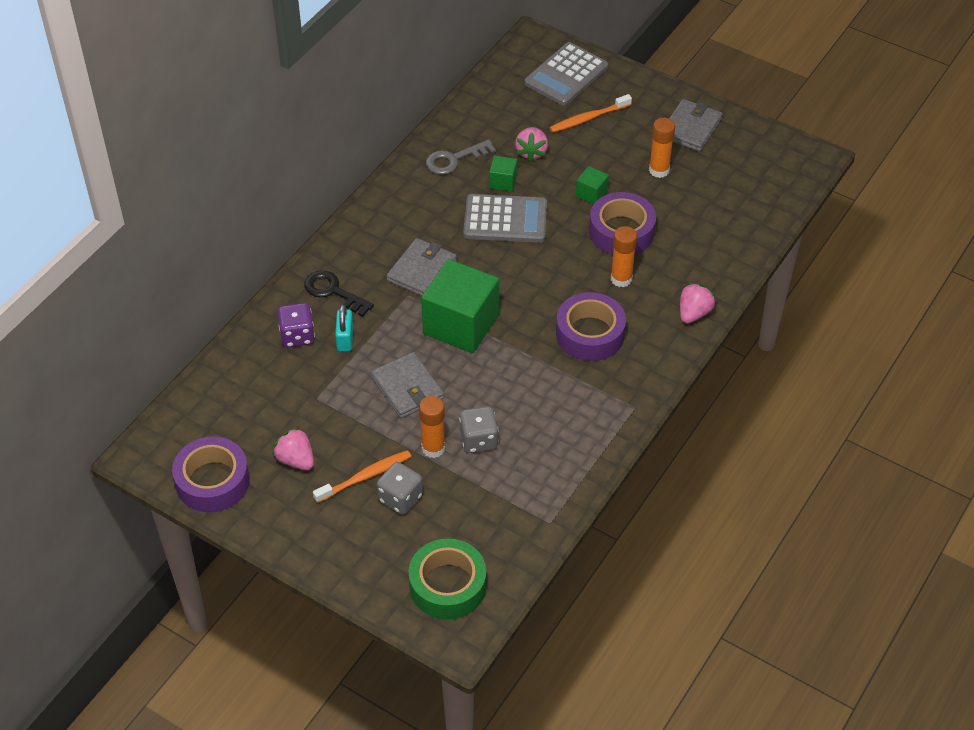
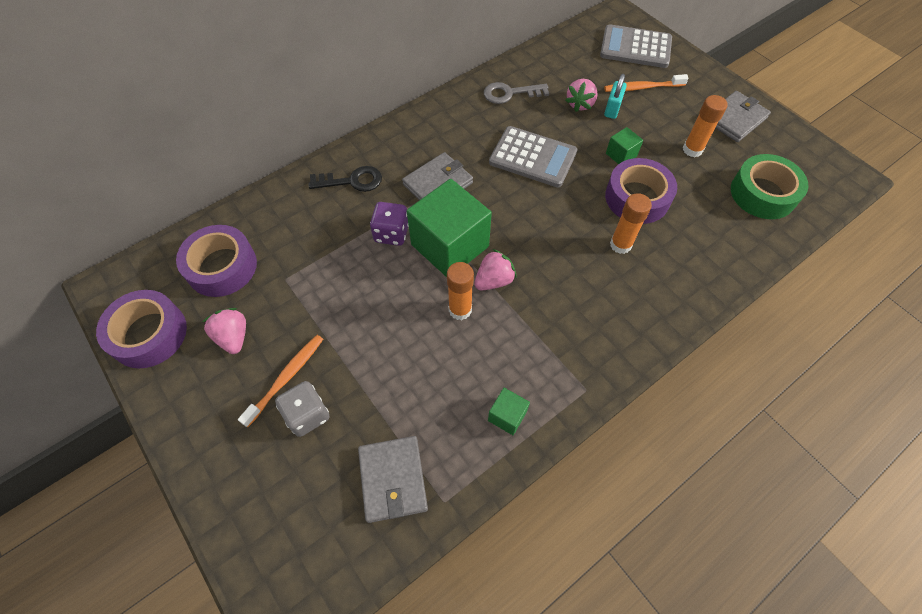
camera: 20 degrees right, 10 degrees up
purple dice [277,303,315,348] -> purple dice moved to [370,202,409,246]
black key [304,270,374,317] -> black key turned 120 degrees clockwise [309,166,382,192]
orange toothbrush [313,450,411,503] -> orange toothbrush turned 45 degrees counterclockwise [238,335,323,427]
turquoise padlock [335,304,353,351] -> turquoise padlock moved to [604,74,627,119]
grey wallet [371,352,444,418] -> grey wallet moved to [358,436,428,523]
green tape [408,538,486,620] -> green tape moved to [731,154,808,219]
orange glue stick [419,396,445,458] -> orange glue stick moved to [447,262,474,320]
grey dice [459,406,499,453] -> none
green cube [489,156,517,192] -> green cube moved to [488,388,530,435]
grey calculator [524,42,608,106] -> grey calculator turned 45 degrees clockwise [600,24,672,68]
purple tape [556,292,626,361] -> purple tape moved to [176,225,257,297]
pink strawberry [680,283,716,323] -> pink strawberry moved to [474,249,517,290]

